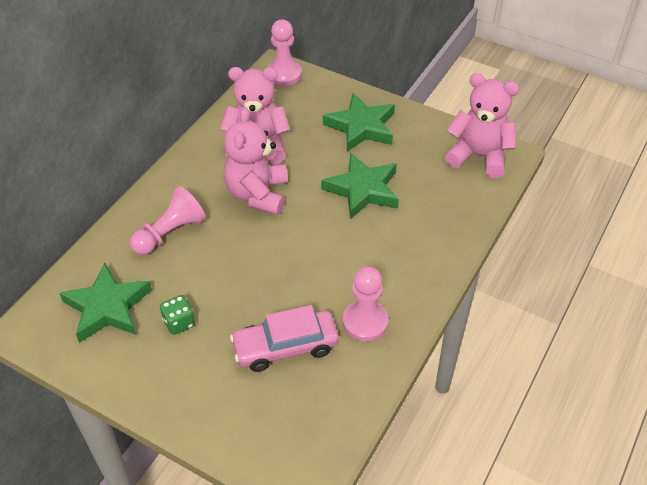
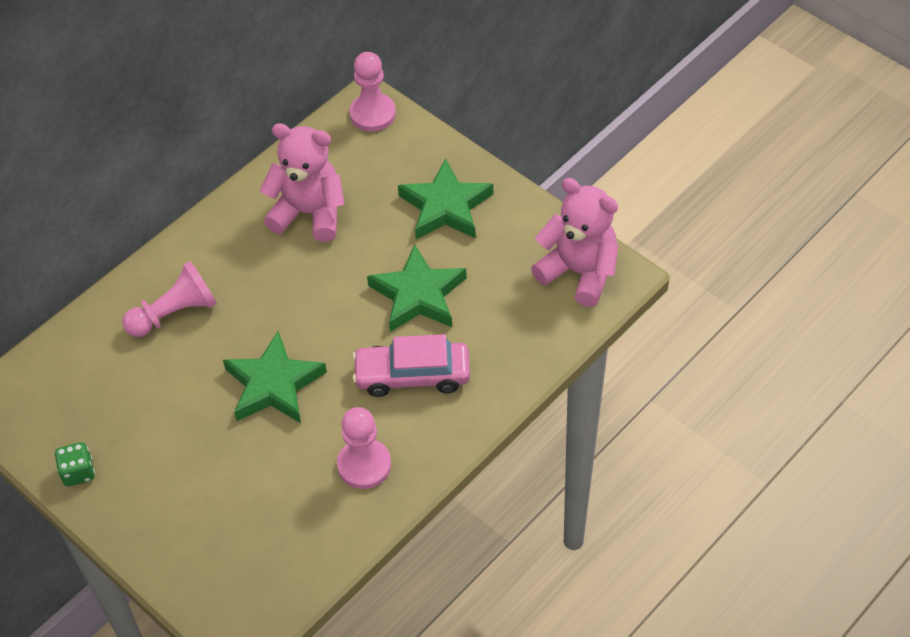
camera: 15 degrees right, 5 degrees up
green star [59,262,152,343] -> green star moved to [223,331,327,423]
green dice [160,295,195,335] -> green dice moved to [55,442,95,487]
pink teddy bear [224,107,288,215] -> none
pink car [230,305,339,372] -> pink car moved to [352,334,470,397]

